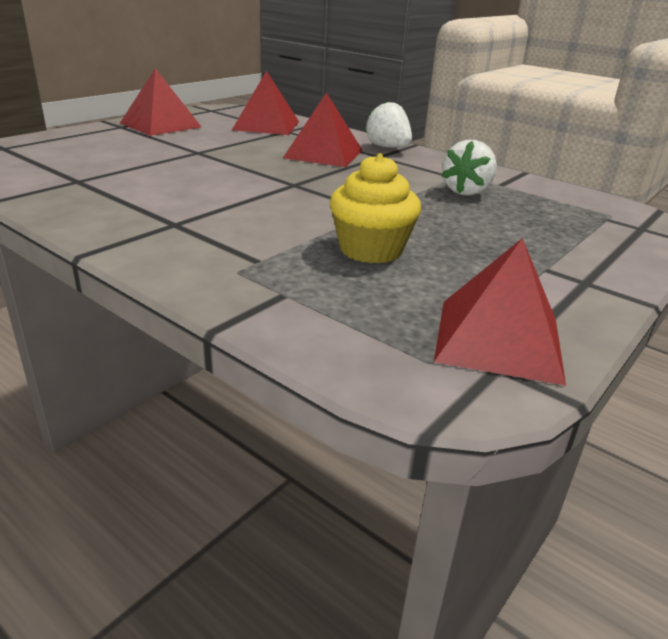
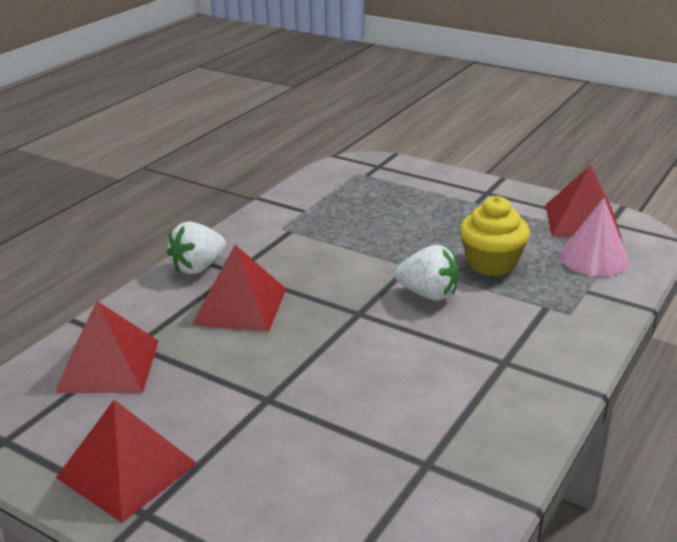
camera: 95 degrees left, 0 degrees up
white strawberry [442,140,497,196] -> white strawberry moved to [394,245,459,301]
none -> pink cone [560,198,629,276]

